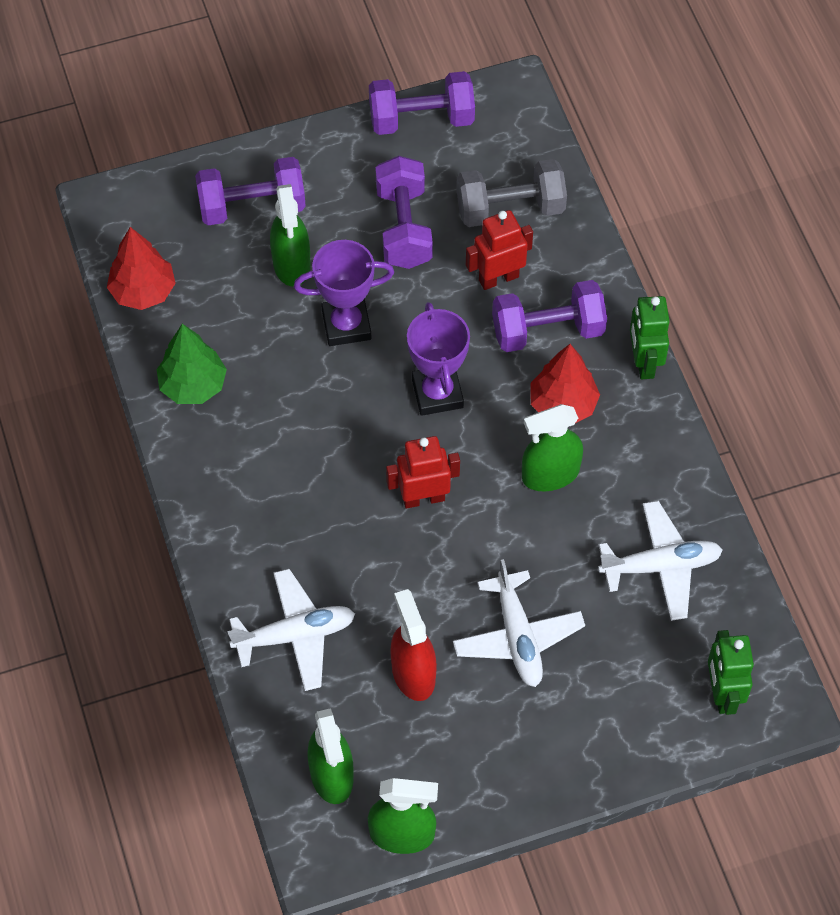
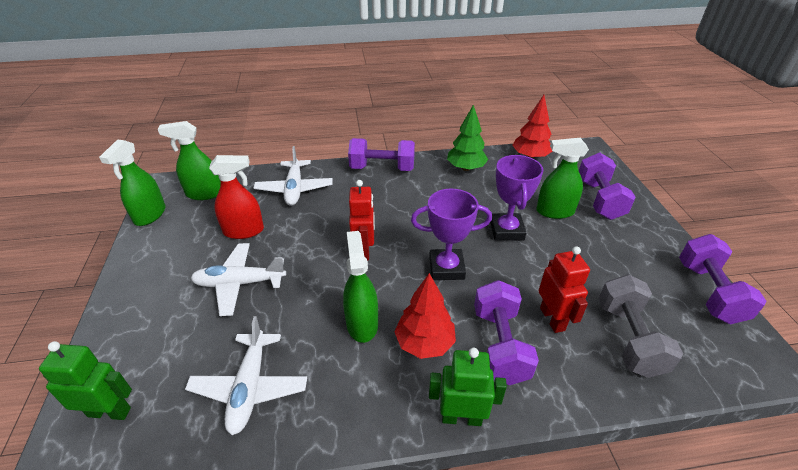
camera: 100 degrees right, 20 degrees down
purple dumbbell [375,156,433,269] -> purple dumbbell moved to [348,138,415,171]

